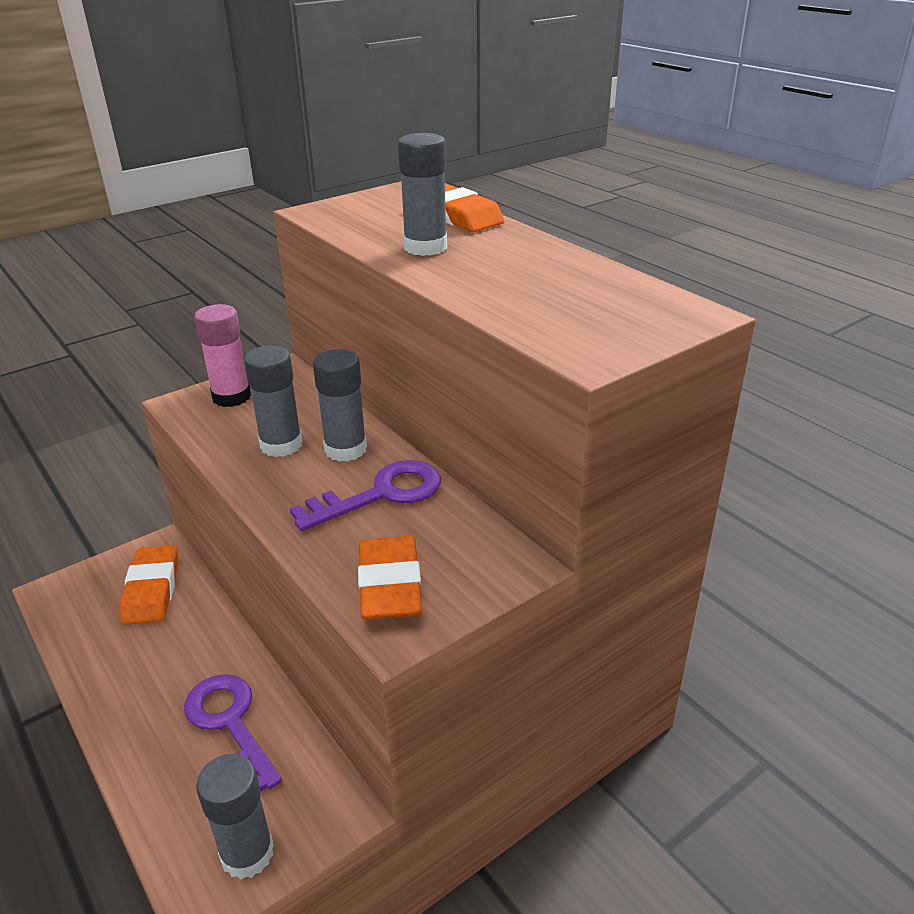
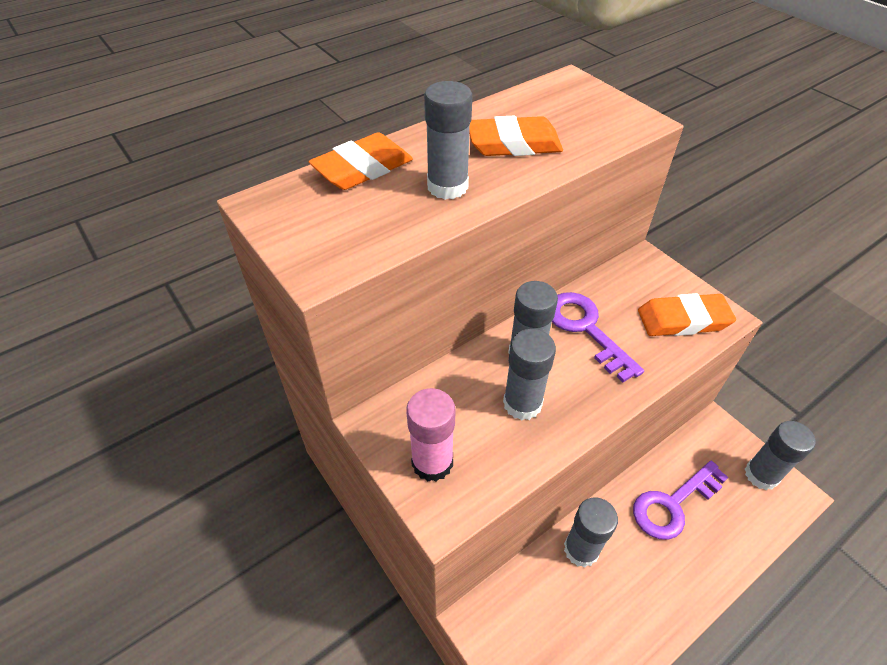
camera: 90 degrees left, 15 degrees up
orange eraser [120,545,178,625] -> orange eraser moved to [469,116,563,156]
none -> grey glue stick [564,497,618,568]

